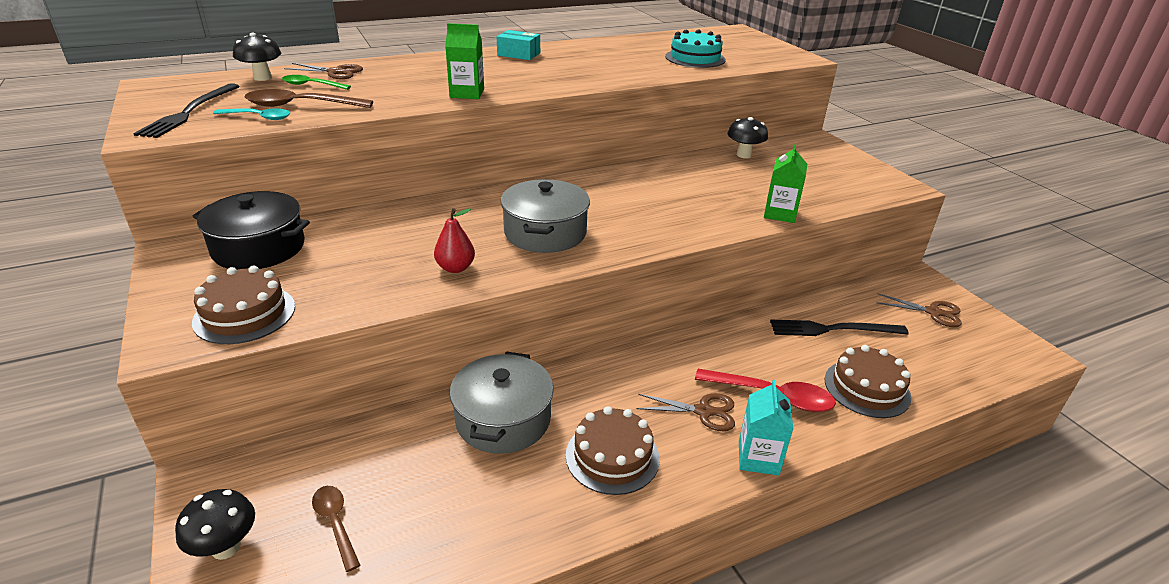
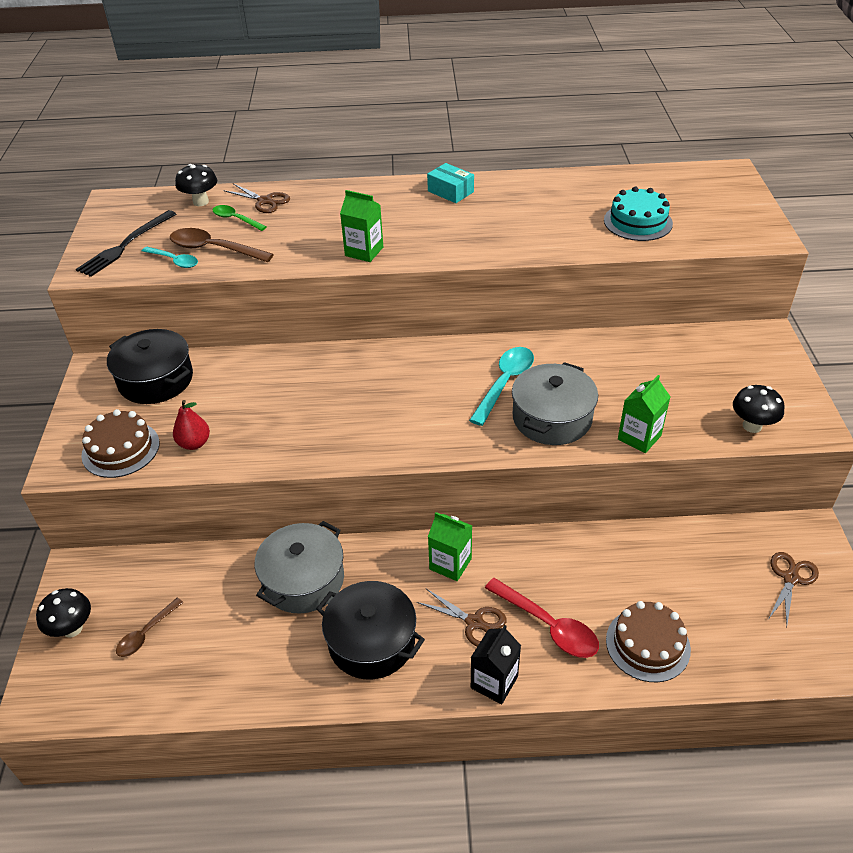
camera: 25 degrees right, 10 degrees up
brown spoon [312,486,360,572] -> brown spoon turned 135 degrees counterclockwise [116,598,184,657]
red pear [434,208,475,273] -> red pear moved to [173,400,210,450]
grey pot [500,179,590,253] -> grey pot moved to [512,362,598,445]
brown cake [566,406,660,495] -> black pot [316,581,425,679]
black mushroom [727,117,768,158] -> black mushroom moved to [733,385,784,433]
turquoise carton [739,380,793,475] -> black carton [471,625,521,704]
black fork [770,320,909,336] -> none
brown scissors [876,293,962,327] -> brown scissors turned 105 degrees counterclockwise [769,552,819,626]
none -> green carton [428,512,472,581]
none -> turquoise spoon [469,347,534,426]

